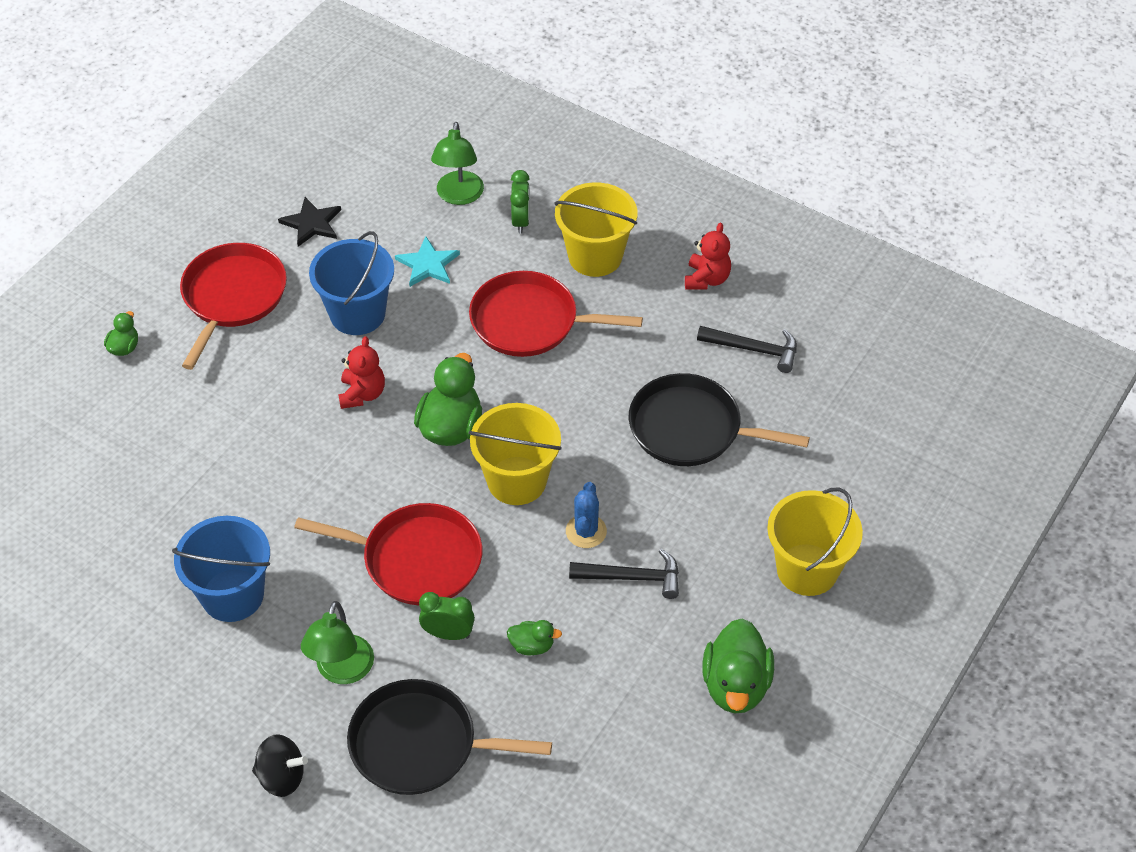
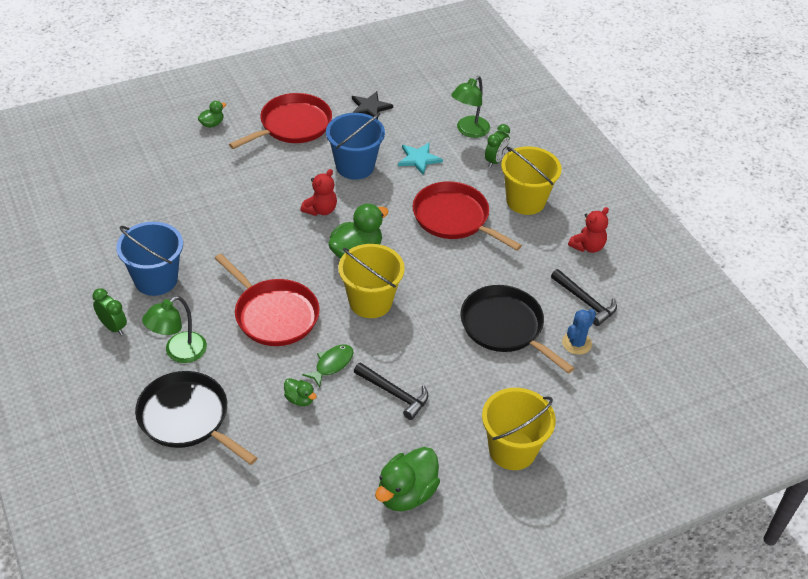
camera: 30 degrees right, 5 degrees down
black spinning top [252,734,308,797] -> none
green clock [419,592,475,640] -> green clock moved to [92,288,127,335]
blue cactus [566,482,607,548] -> blue cactus moved to [562,309,596,355]
none -> green fish [302,345,353,388]

